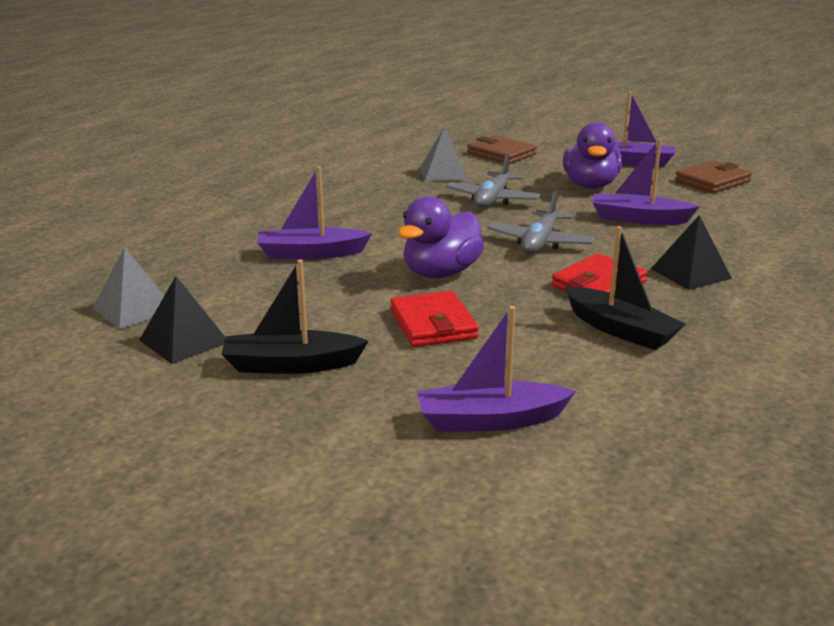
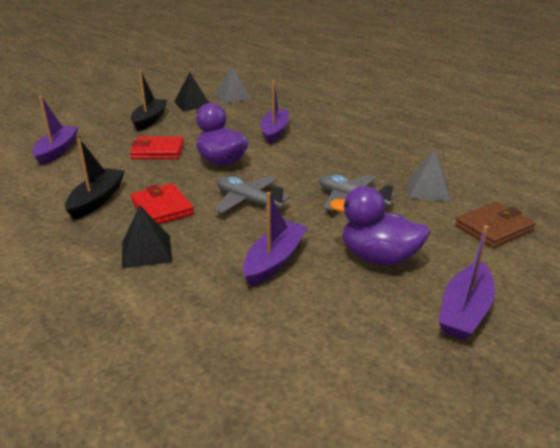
camera: 105 degrees right, 5 degrees up
black boat [564,226,685,350] -> black boat turned 135 degrees clockwise [65,138,125,220]
brown wallet [675,160,752,193] -> none

